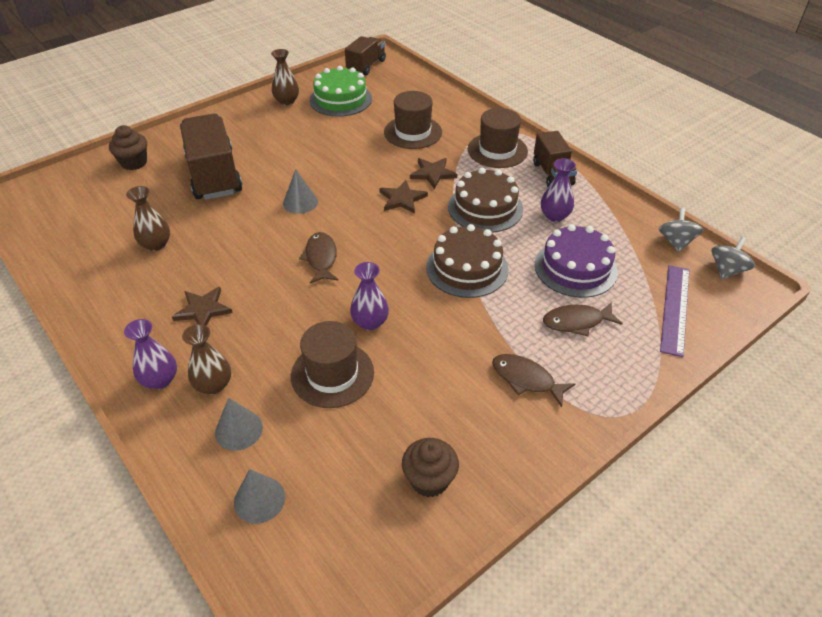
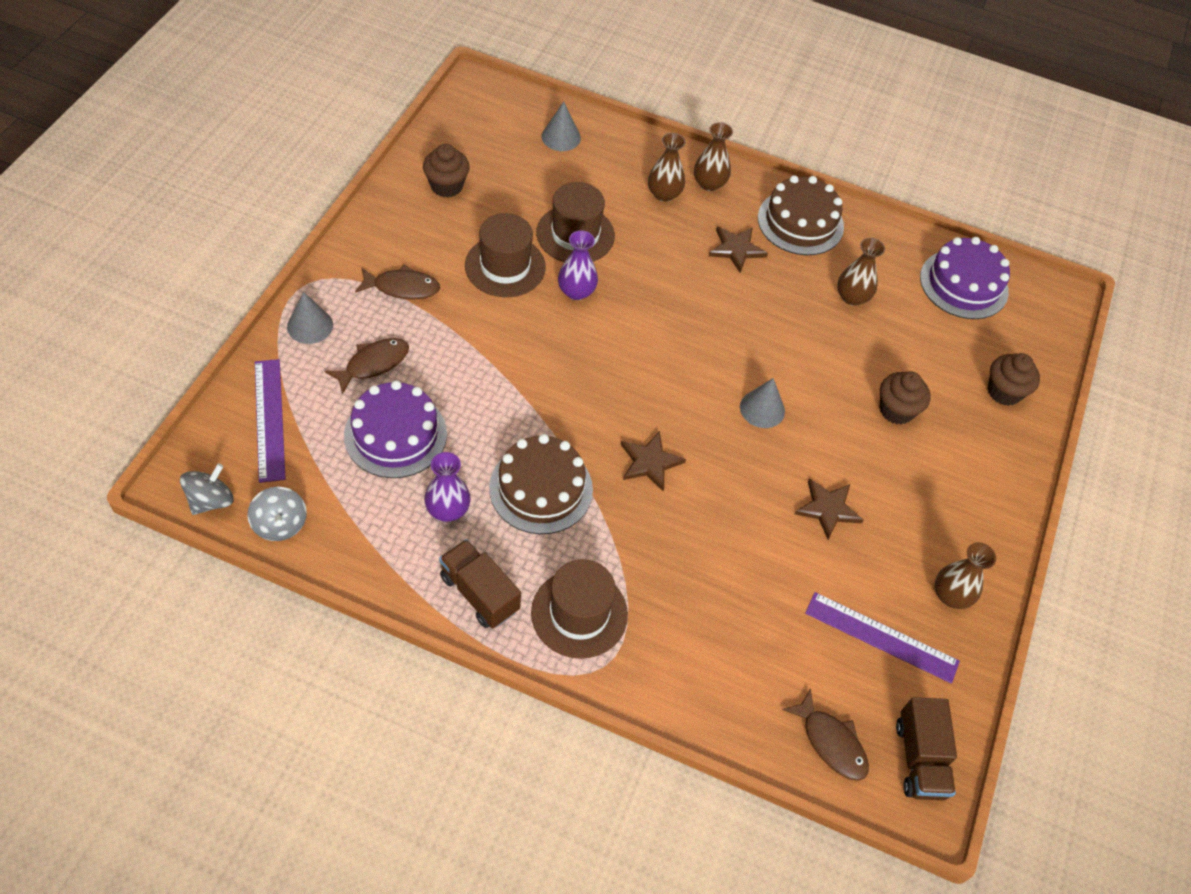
camera: 145 degrees right, 10 degrees up
purple vase [124,319,177,389] -> brown vase [694,122,733,191]
brown truck [180,114,242,200] -> brown cupcake [880,371,931,425]
grey cone [215,398,263,451] -> grey cone moved to [287,292,333,344]
brown fish [299,232,338,283] -> brown fish moved to [782,688,869,781]
green cake [309,66,372,117] -> purple ruler [805,592,960,684]
brown hat [384,91,442,149] -> brown hat moved to [465,213,546,297]
brown star [410,158,457,189] -> brown star moved to [795,479,863,539]
brown cake [426,224,508,298] -> brown cake moved to [758,175,844,255]
grey spinning top [711,237,755,279] -> grey spinning top turned 150 degrees counterclockwise [180,463,234,515]
none -> purple cake [920,237,1010,319]

